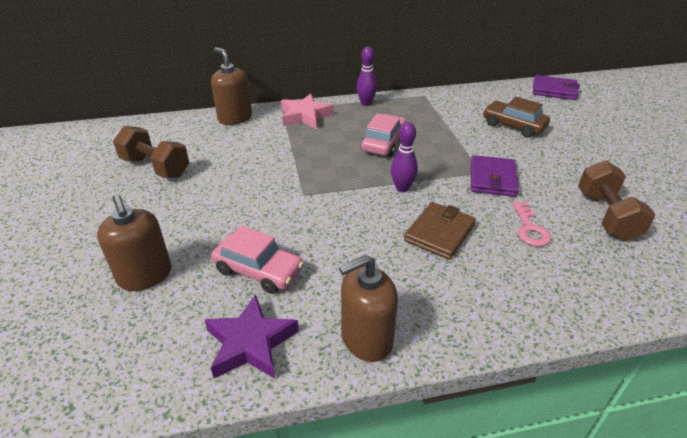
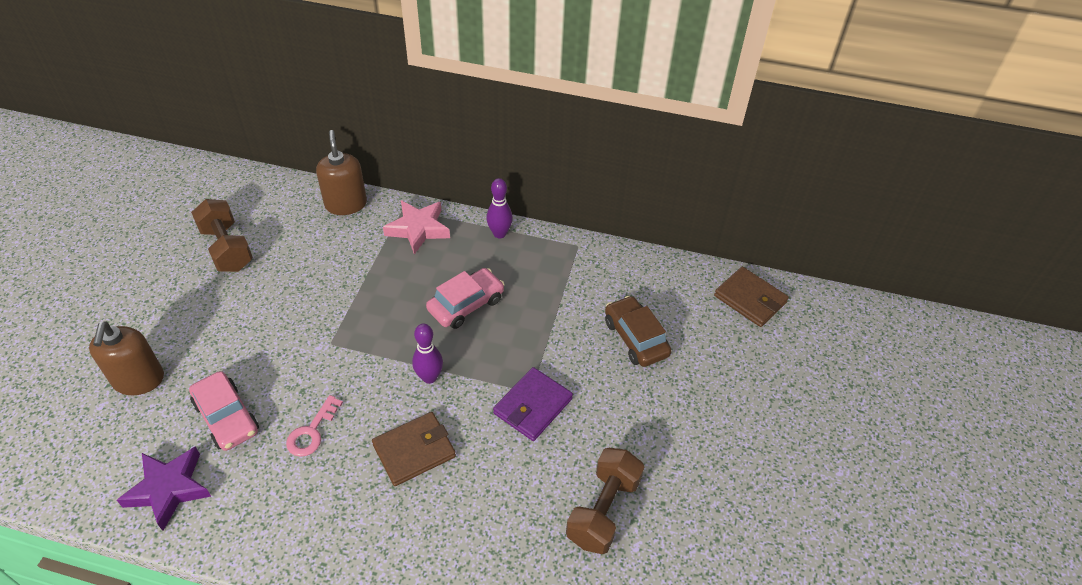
camera: 25 degrees right, 10 degrees up
brown soap dispenser [339,255,398,362] -> none
pink key [512,202,551,246] -> pink key moved to [286,395,343,457]
purple wallet [533,75,580,100] -> brown wallet [714,267,789,327]

